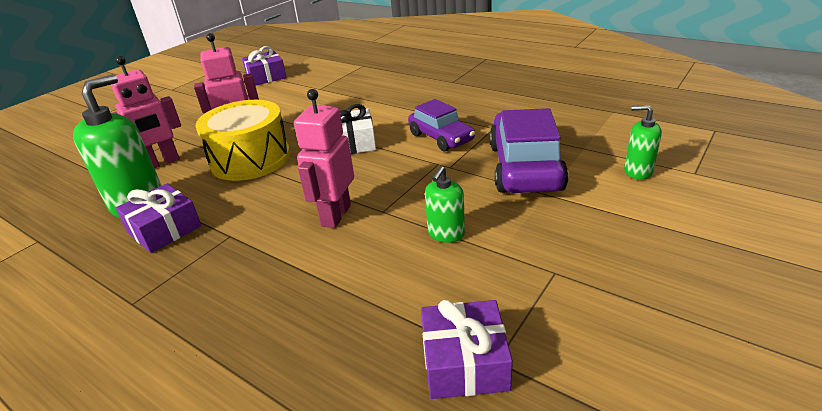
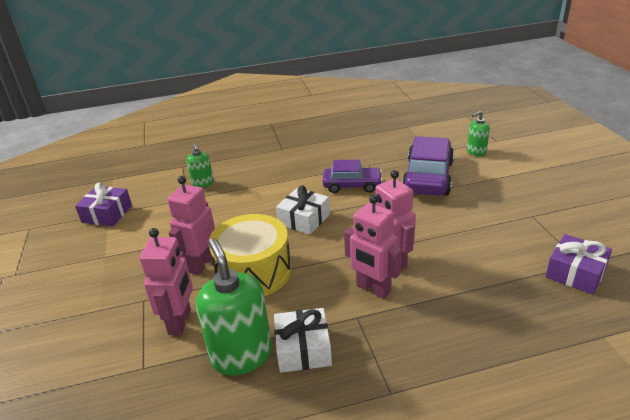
camera: 50 degrees left, 0 degrees up
purple gift [116,184,202,253] -> white gift [274,308,332,373]
green soap dispenser [425,166,465,243] -> green soap dispenser moved to [186,143,214,188]
purple car [489,108,569,193] -> purple car turned 60 degrees clockwise [402,137,454,196]
none -> pink robot [344,195,402,299]

